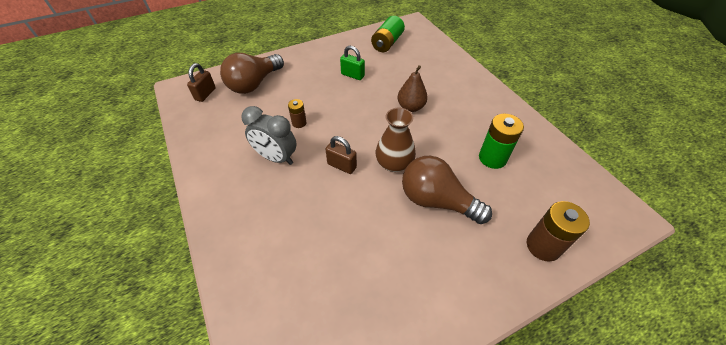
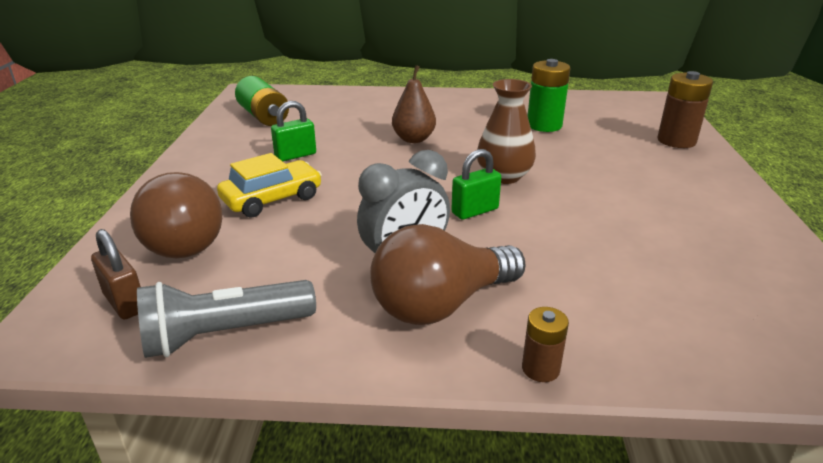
camera: 60 degrees left, 20 degrees down
brown battery [288,99,306,128] -> brown battery moved to [522,307,569,382]
brown padlock [325,136,357,174] -> green padlock [451,149,501,220]
brown light bulb [402,156,492,224] -> brown light bulb moved to [370,224,526,325]
none -> grey flashlight [137,280,316,358]
none -> yellow car [217,153,322,217]

